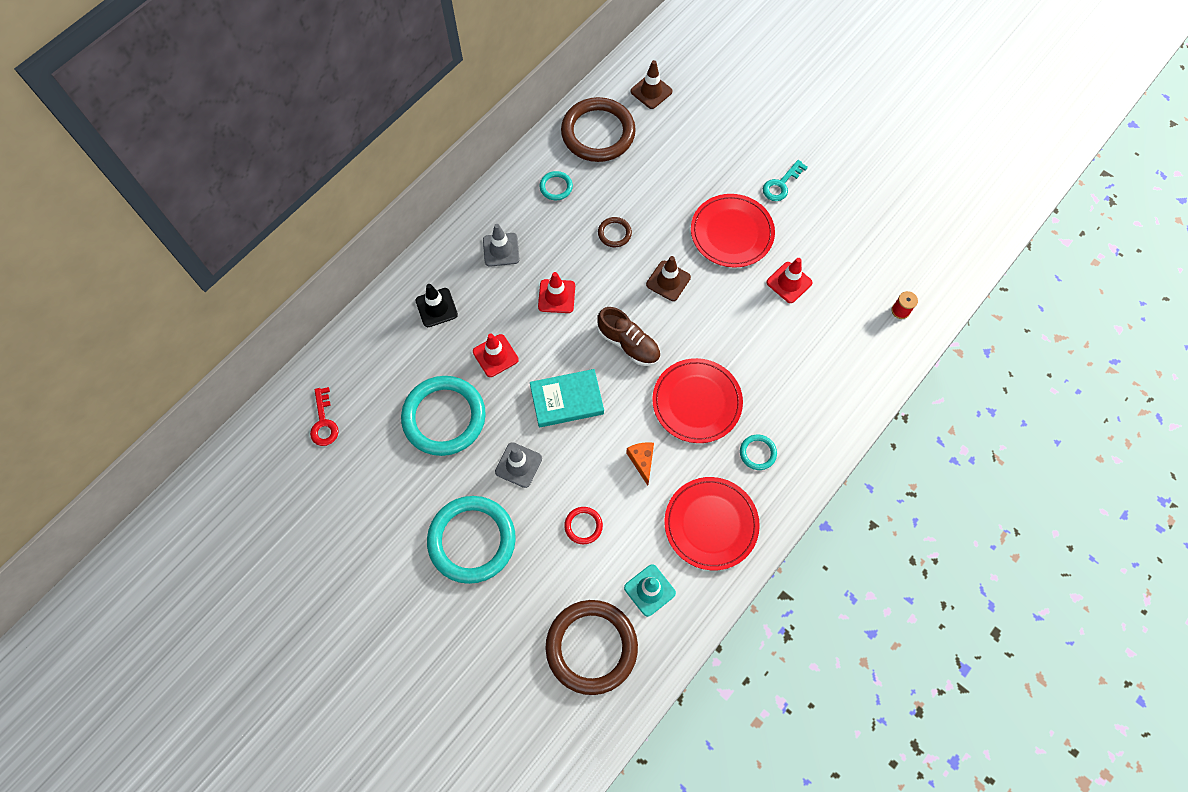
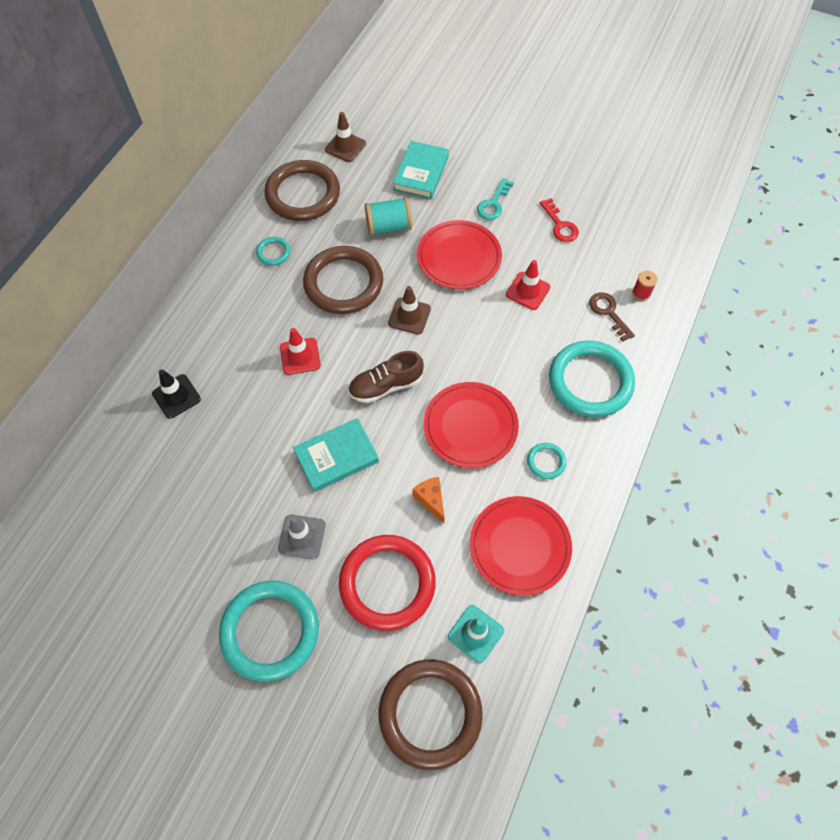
camera: 15 degrees left, 5 degrees down
red key [310,387,339,446] -> red key moved to [540,198,579,242]
turquoise ring [401,376,486,456] -> turquoise ring moved to [549,341,635,417]
red traffic cone [473,334,519,377] -> none
grey traffic cone [483,224,520,267] -> none
red ring [564,507,603,544] -> red ring [339,535,436,631], size x2.29
brown shoe [597,307,660,366] -> brown shoe turned 135 degrees clockwise [348,351,424,403]
brown ring [598,217,632,247] -> brown ring [303,246,383,314], size x2.29
none -> turquoise spool [365,197,412,236]
none -> turquoise book [393,141,449,199]
none -> brown key [589,292,635,342]

